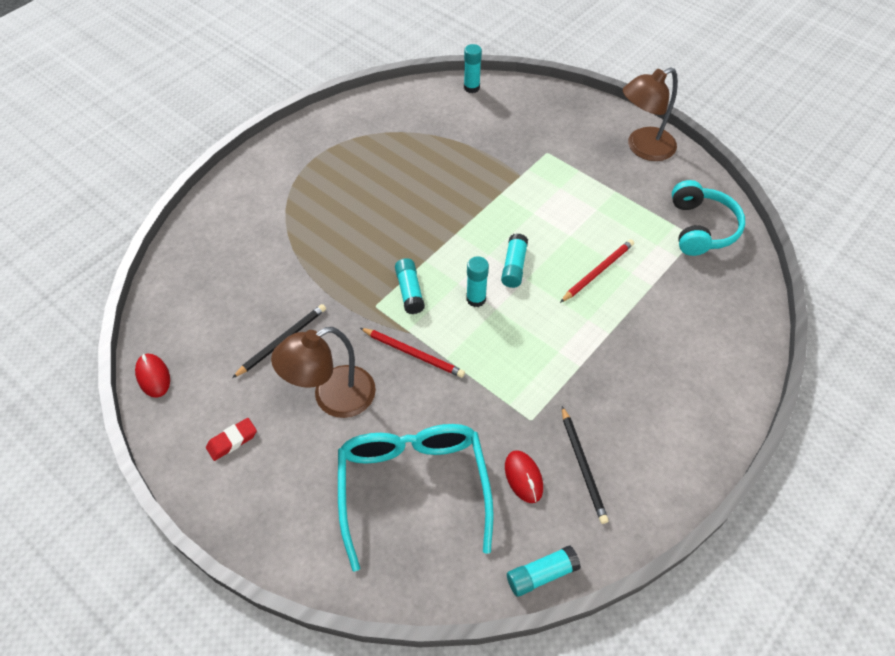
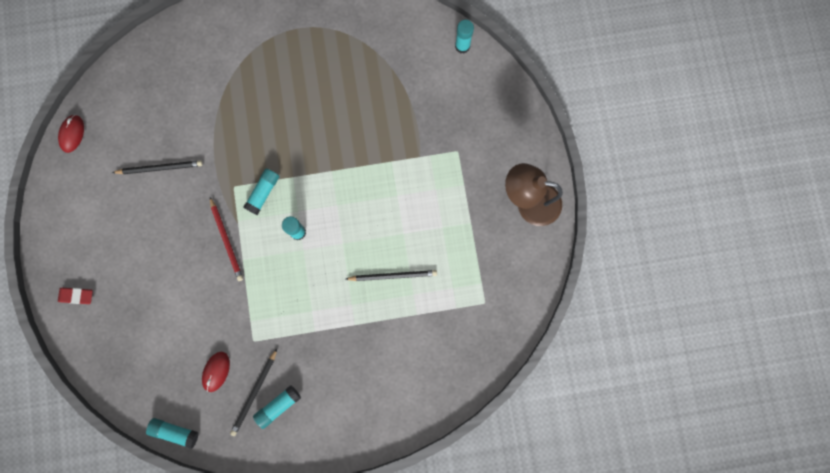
camera: 40 degrees right, 25 degrees up
red eraser [206,418,257,461] -> red eraser moved to [58,288,93,304]
brown lamp [271,327,376,418] -> none
turquoise glasses [338,424,494,572] -> none
turquoise glue stick [501,233,528,288] -> turquoise glue stick moved to [253,385,301,429]
red pencil [560,239,634,303] -> black pencil [346,270,437,281]
turquoise headphones [672,180,745,256] -> none

